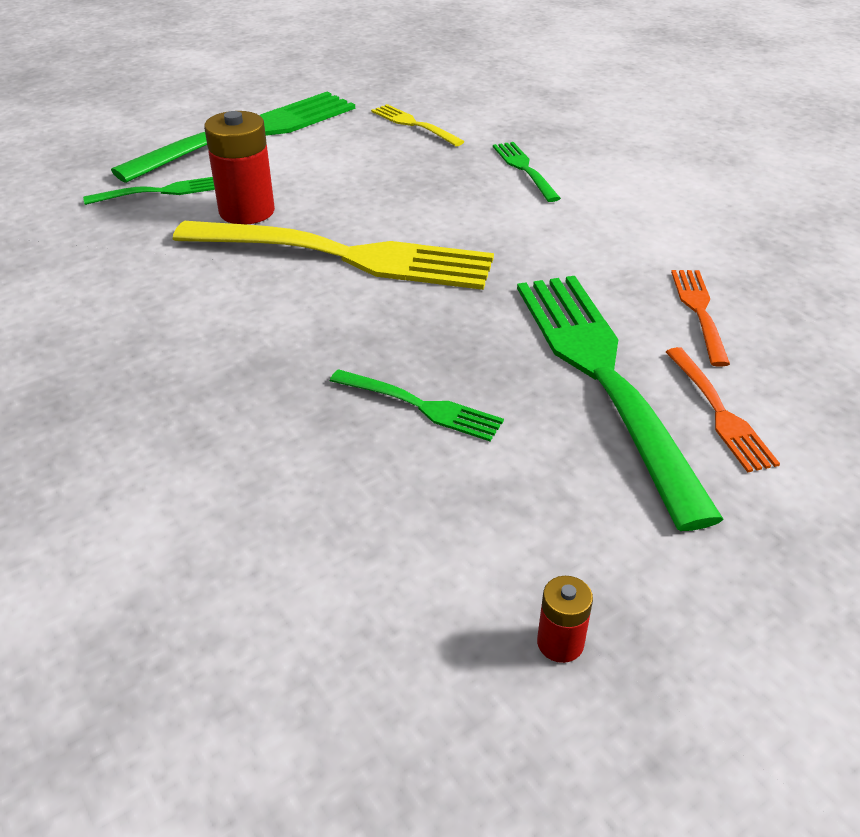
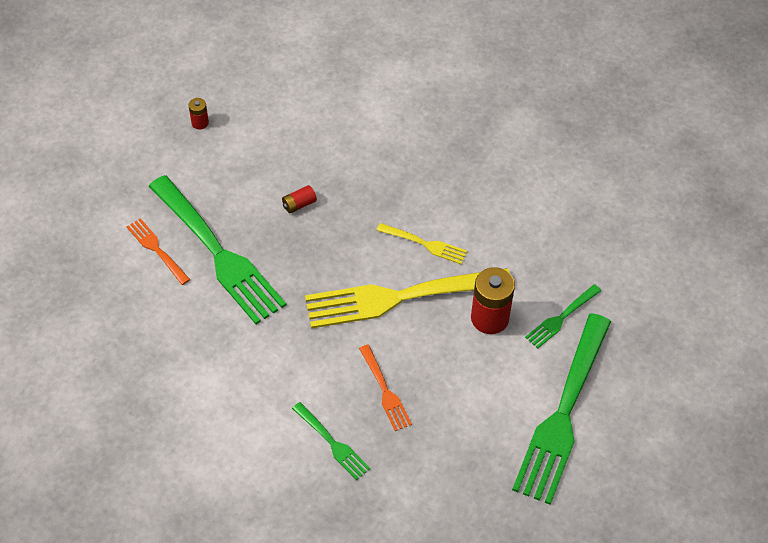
camera: 155 degrees right, 15 degrees up
green fork [330,369,504,441] -> red battery [282,185,317,214]
yellow fork [371,104,465,146] -> yellow fork moved to [377,223,467,264]
orange fork [671,270,730,367] -> orange fork moved to [359,345,412,431]

